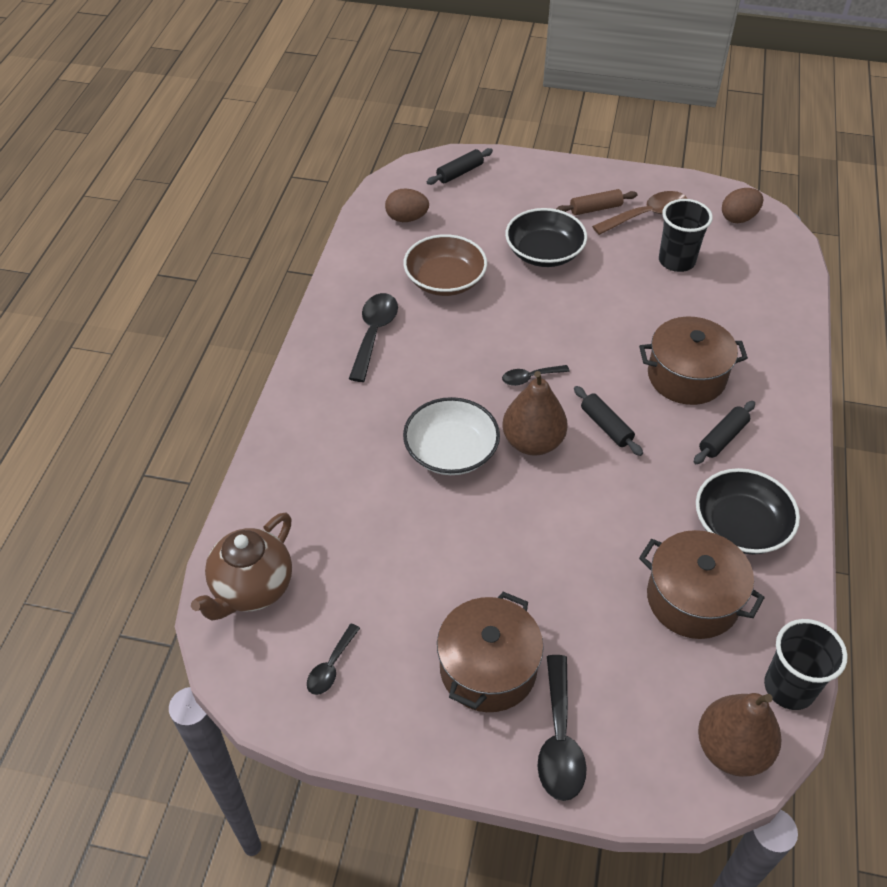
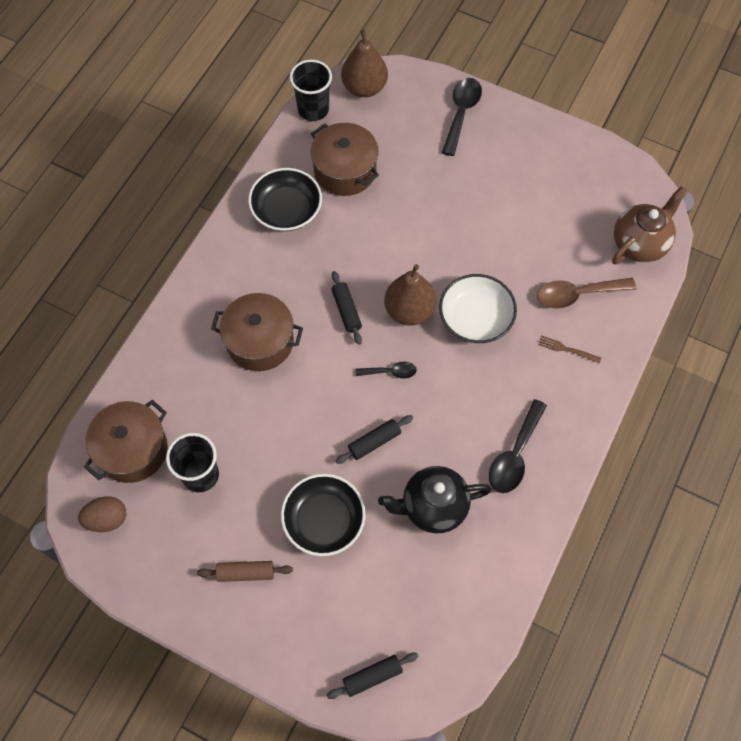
camera: 165 degrees left, 15 degrees up
black spoon [307,623,360,695] -> none
brown egg [385,189,429,222] -> none
brown bowl [403,234,487,296] -> black teapot [378,466,491,533]
brown pot [437,592,544,712] -> brown pot moved to [84,400,168,483]
brown spoon [592,191,687,235] -> brown spoon moved to [537,278,636,309]
black rolling pin [694,401,755,464] -> black rolling pin moved to [336,415,413,464]
none -> brown fork [538,335,601,363]

